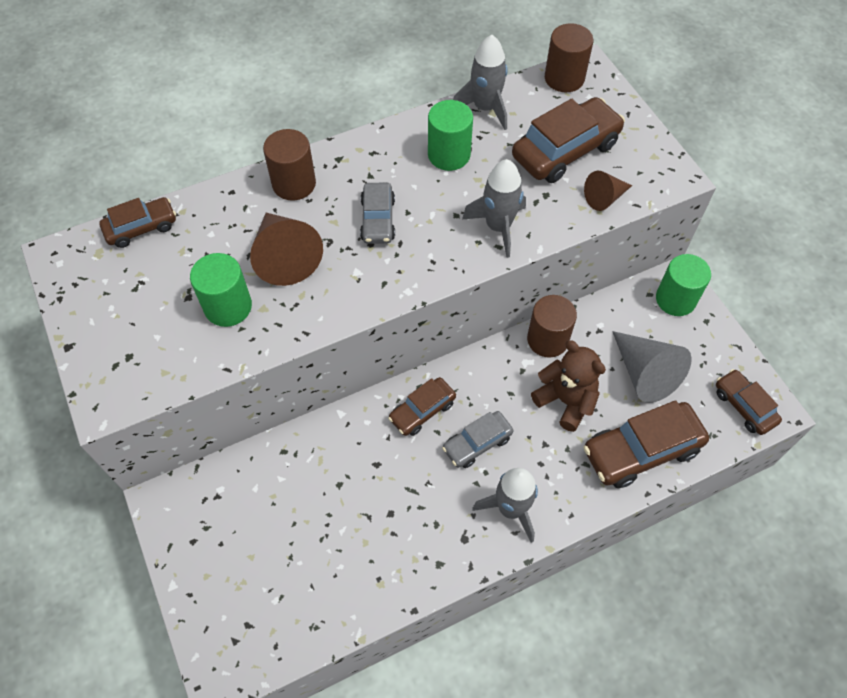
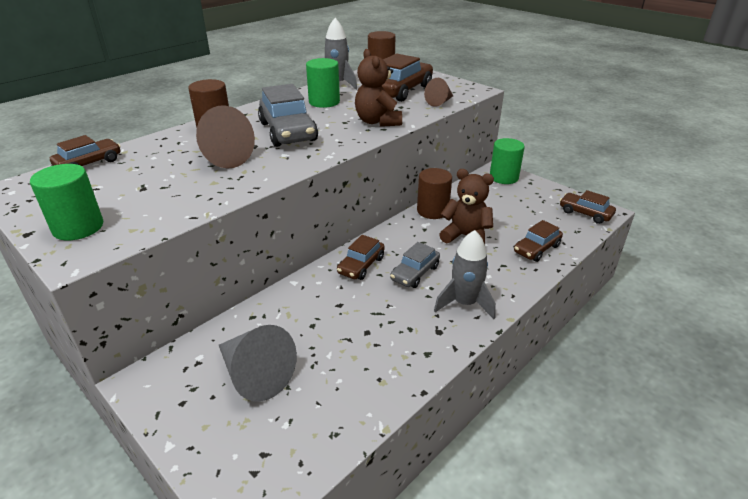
camera: 20 degrees left, 25 degrees down
green cylinder [190,253,252,327] -> green cylinder moved to [30,164,103,240]
grey car [360,182,395,244] -> grey car [258,84,318,147], size x1.69
grey rocket [462,159,526,258] -> brown teddy bear [355,49,402,127]
brown car [583,400,709,488] -> brown car [514,220,563,262], size x0.59
grey cone [612,331,692,403] -> grey cone moved to [219,325,297,402]

